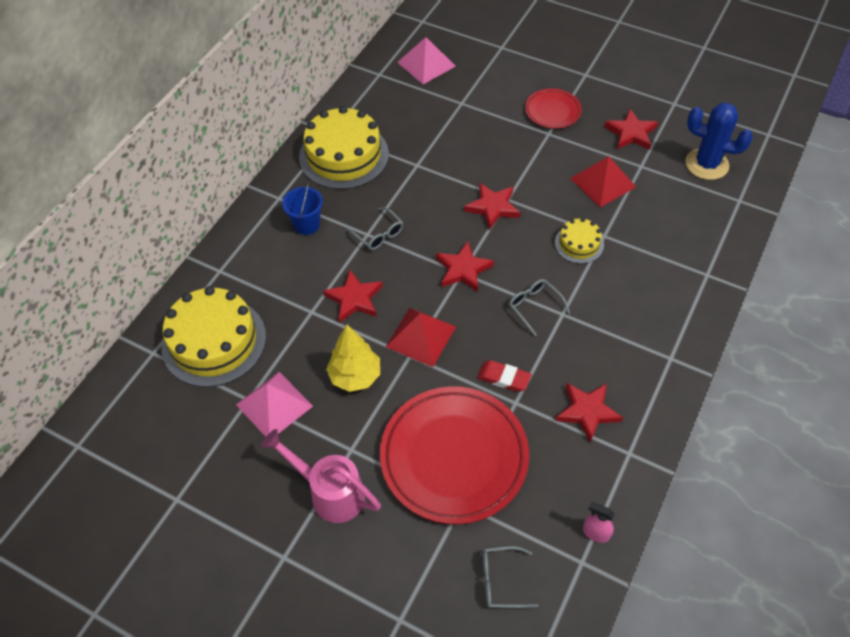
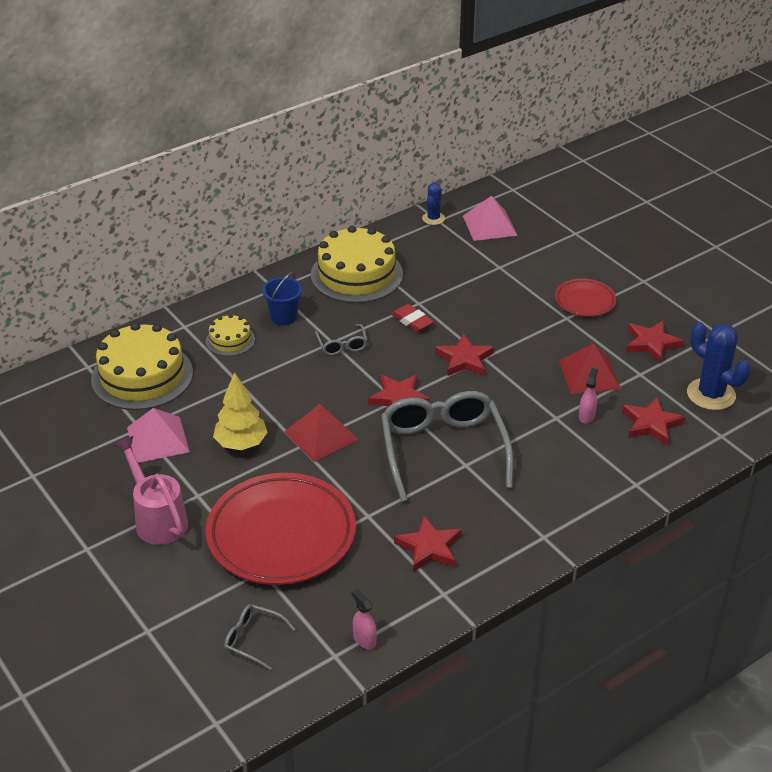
camera: 25 degrees right, 15 degrees down
red star [323,270,383,323] -> red star moved to [622,397,685,445]
red eraser [477,360,531,392] -> red eraser moved to [391,304,434,332]
grey glasses [509,279,570,336] -> grey glasses [381,391,513,502], size x2.28
yellow cake [555,218,604,264] -> yellow cake moved to [206,314,255,356]
none -> blue cactus [422,183,445,225]
none -> pink spray bottle [579,368,598,424]

